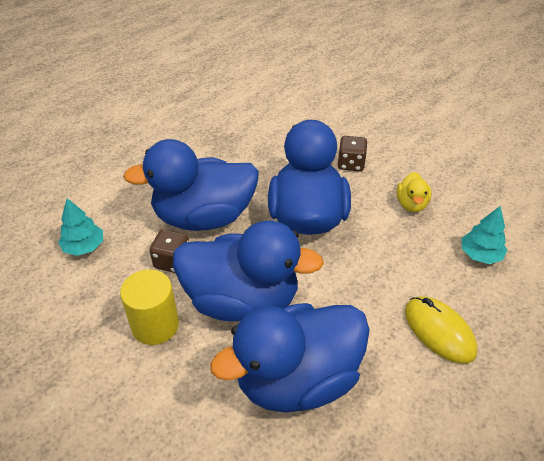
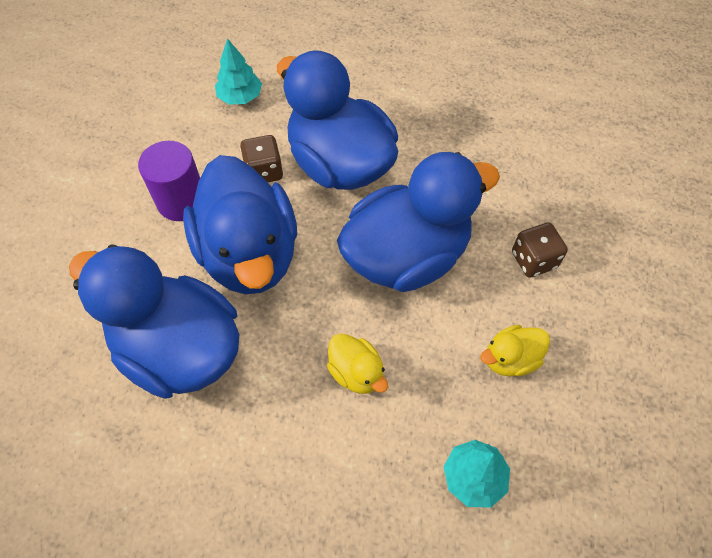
camera: 60 degrees right, 15 degrees up
yellow cylinder [120,269,179,345] -> purple cylinder [138,141,200,221]
yellow mouse [405,296,478,364] -> none
none -> yellow duck [327,333,388,394]

